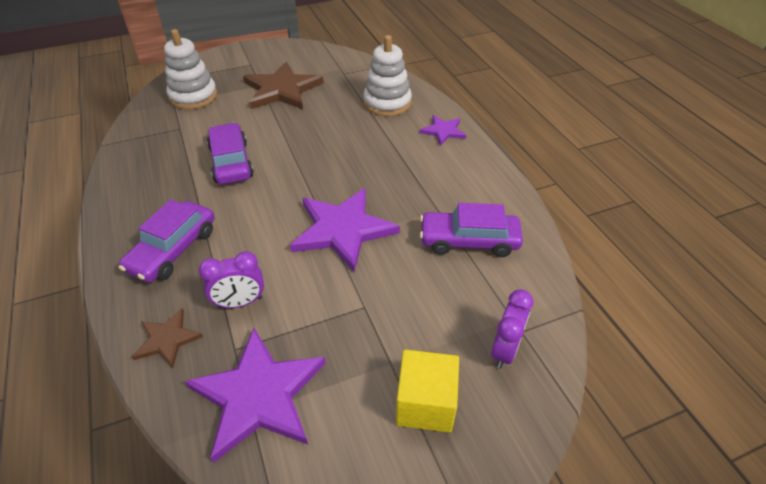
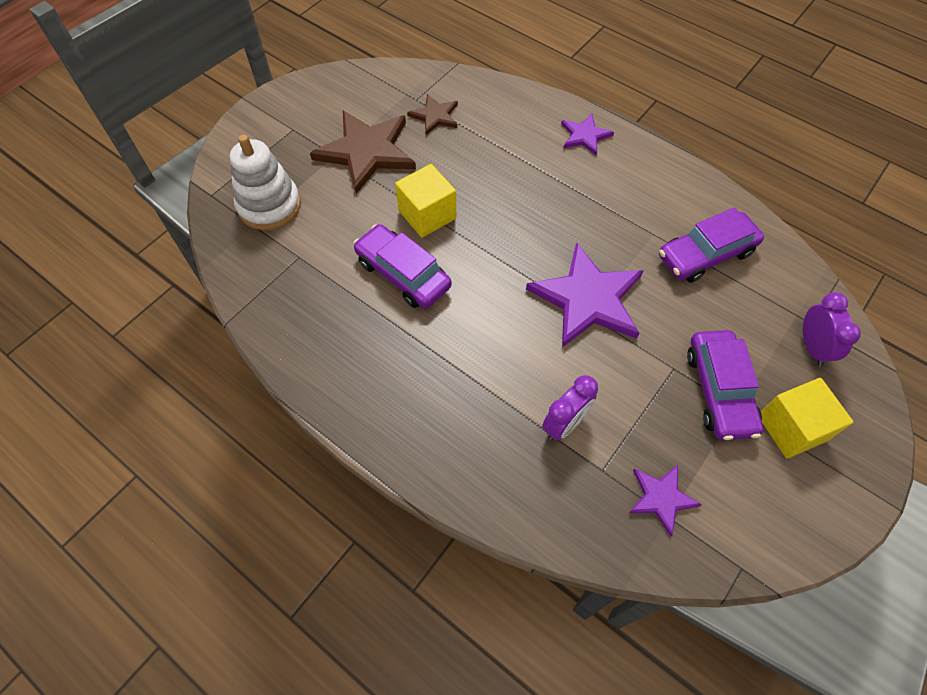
camera: 30 degrees left, 15 degrees up
purple car [119,200,214,283] -> purple car moved to [687,330,763,440]
brown star [132,308,203,368] -> brown star moved to [407,94,458,135]
purple star [184,328,326,463] -> purple star [629,465,702,536], size x0.52
white stacking toy [363,35,412,116] -> none
none -> yellow cube [395,164,456,238]

